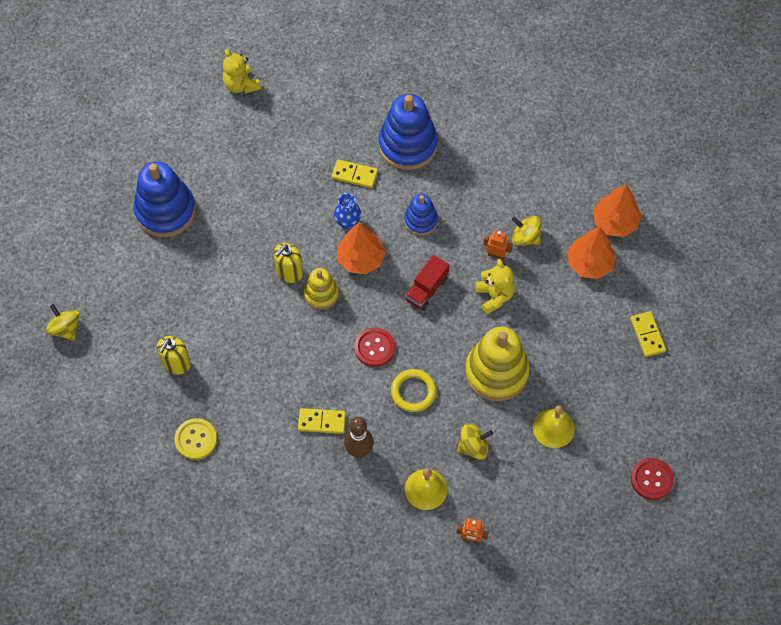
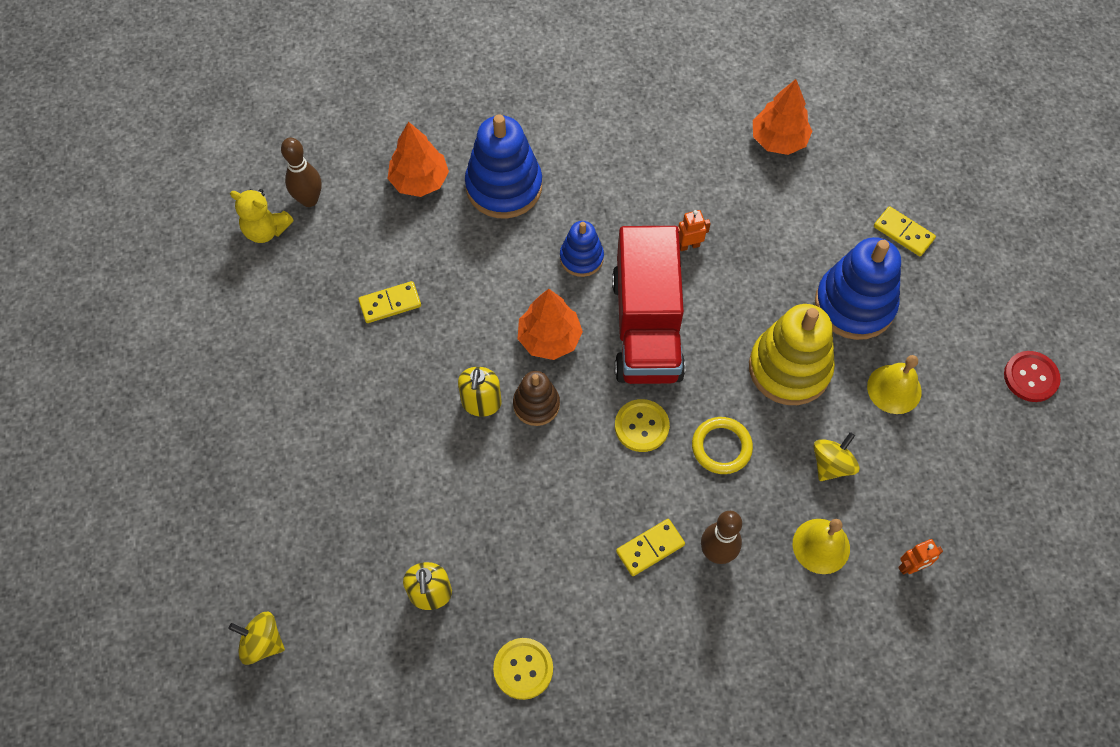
camera: 35 degrees left, 0 degrees up
blue stacking toy [133,161,196,237] -> blue stacking toy moved to [815,237,901,340]
yellow stacking toy [304,268,339,309] -> brown stacking toy [513,371,560,426]
yellow domino [332,159,378,188] -> yellow domino moved to [358,281,421,323]
blue vase [334,193,361,230] -> none
red button [354,328,395,367] -> yellow button [615,399,670,452]
red truck [405,255,449,311] -> red truck [612,226,685,384], size x2.18
yellow teddy bear [476,259,515,314] -> none
yellow spinning top [512,216,541,246] -> none
orange tree [567,227,616,279] -> orange tree moved to [388,122,449,197]
none -> brown bowling pin [281,137,322,207]

